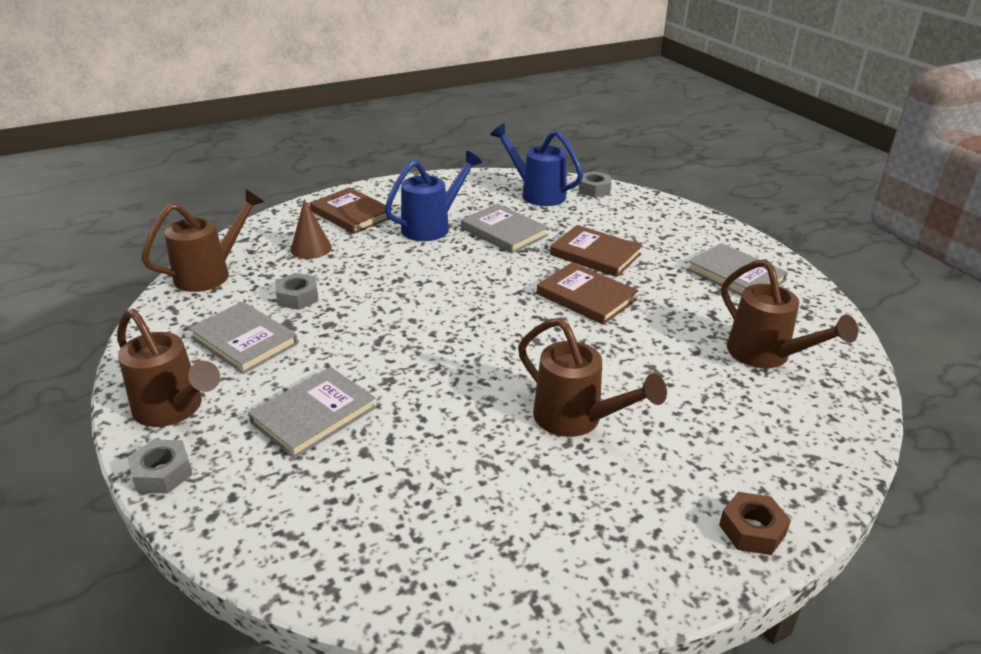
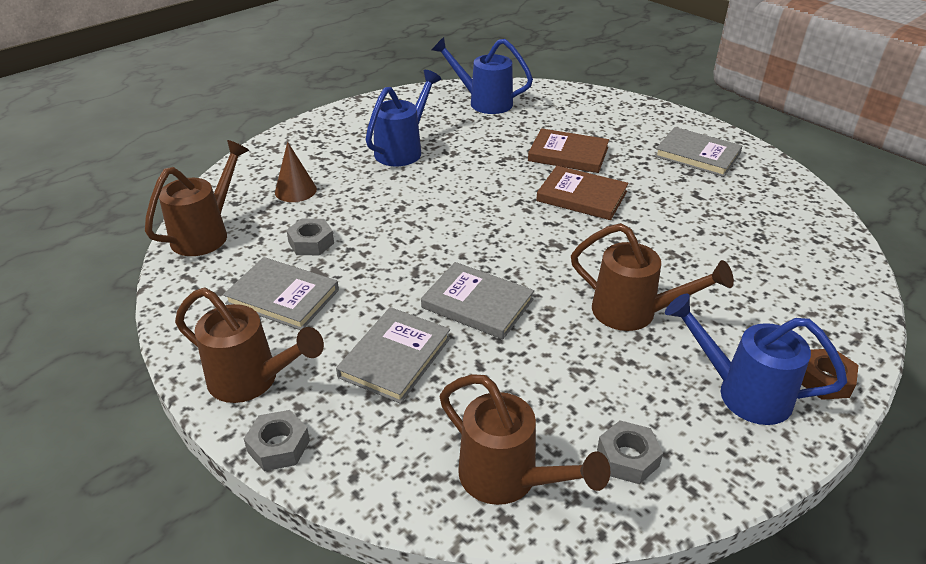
camera: 15 degrees left, 5 degrees up
brown book [310,188,393,234] -> none
grey book [461,204,549,253] -> grey book moved to [421,262,534,339]
grey nut [579,171,611,198] -> grey nut moved to [597,421,663,484]
brown watering can [721,259,858,368] -> brown watering can moved to [440,374,610,505]
none -> blue watering can [665,293,847,425]

